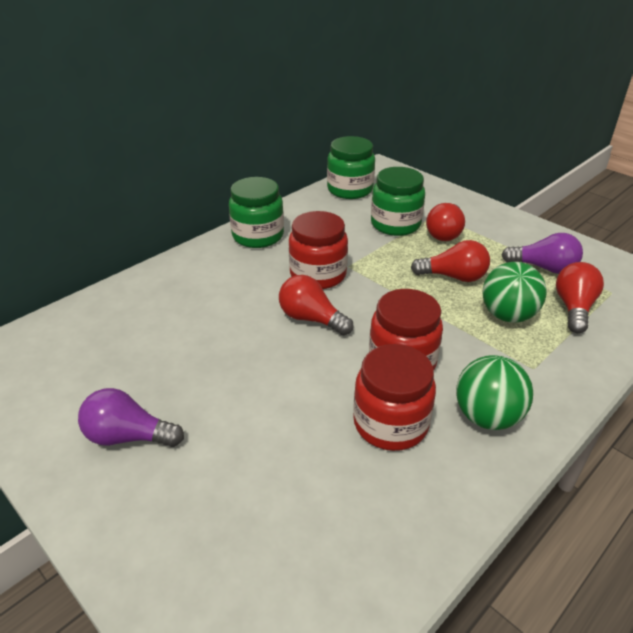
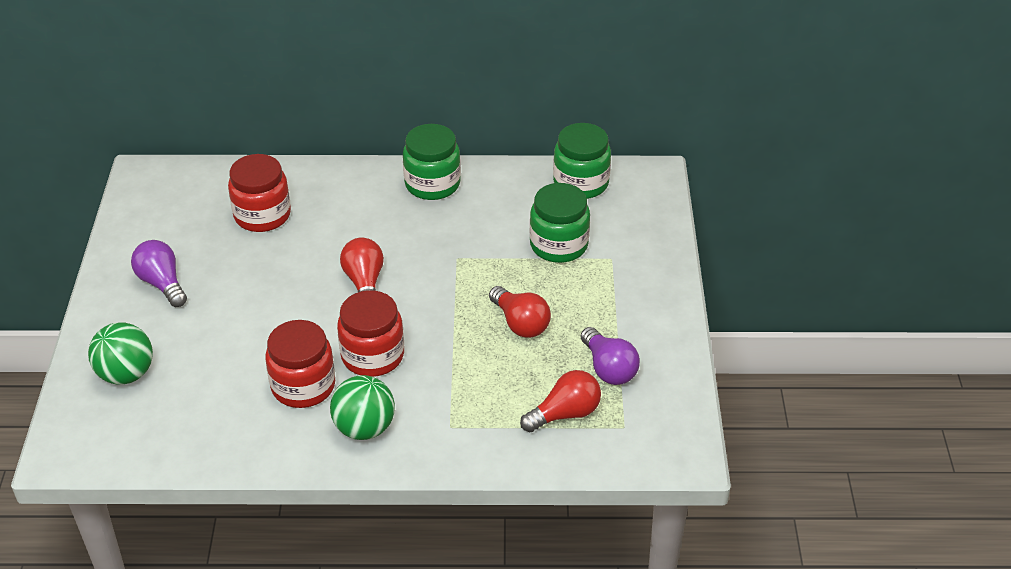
camera: 45 degrees right, 5 degrees up
red jar [289,211,348,289] -> red jar moved to [228,154,291,232]
red light bulb [426,203,465,241] -> none
green ball [483,262,547,323] -> green ball moved to [88,322,153,385]

